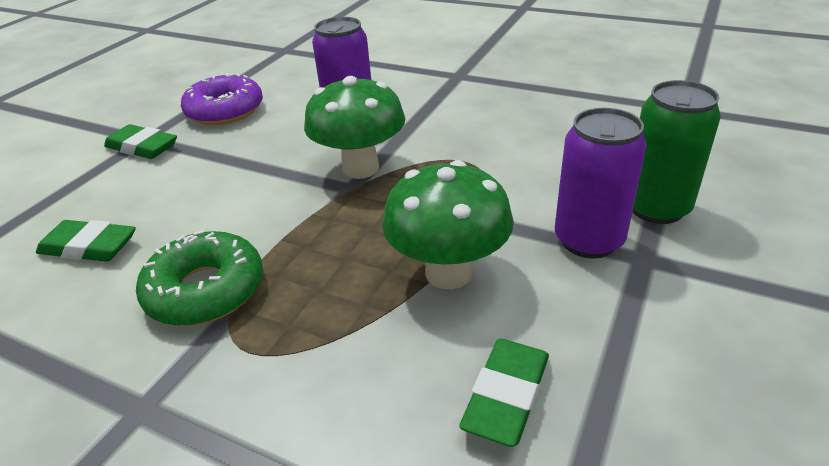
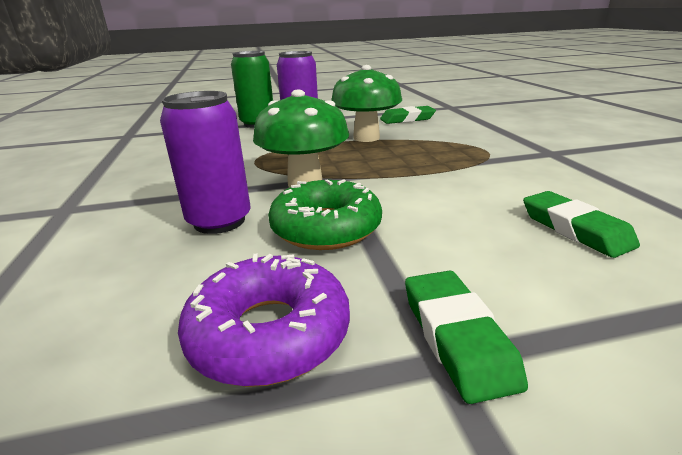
camera: 130 degrees left, 10 degrees down
green donut [136,230,263,326] -> green donut moved to [268,179,382,250]

